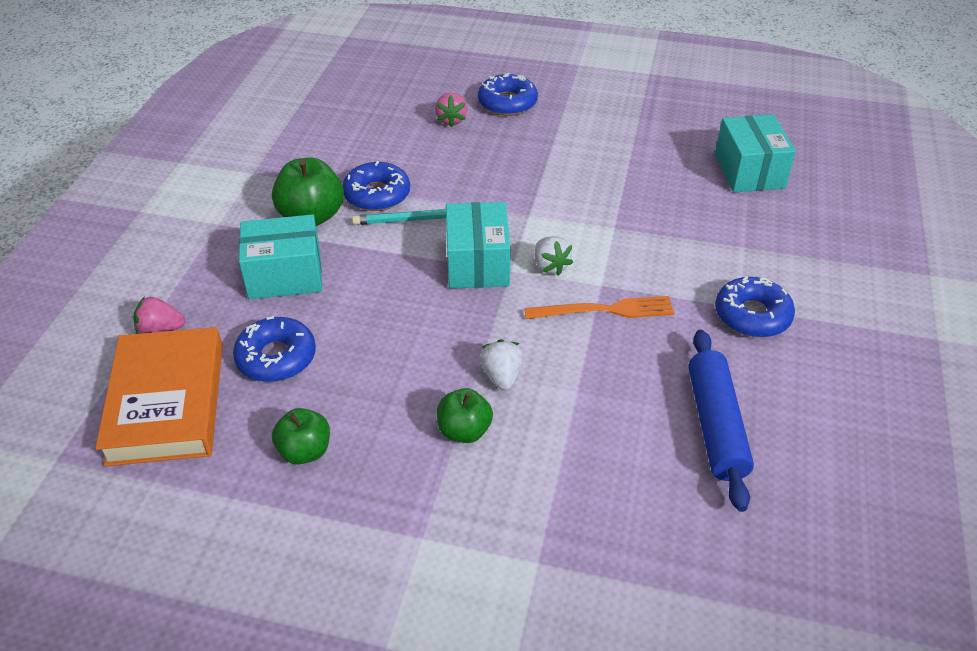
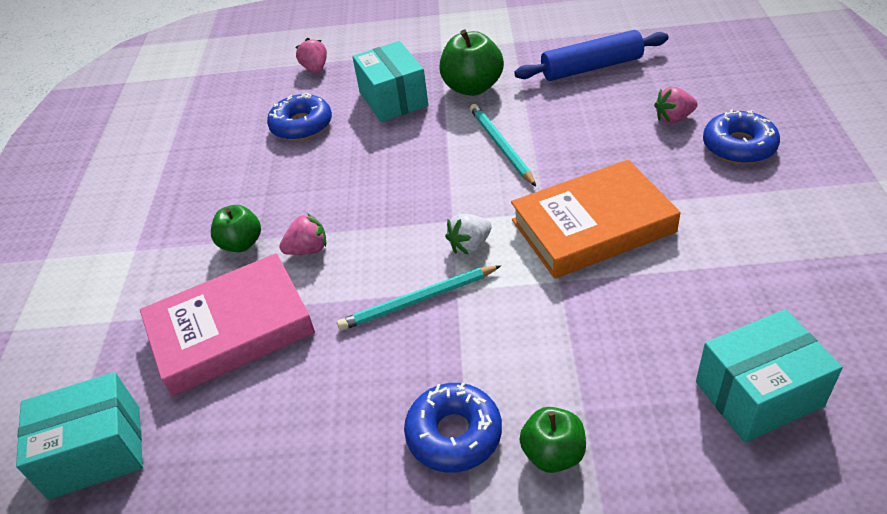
camera: 80 degrees right, 0 degrees up
orange book [95,327,223,466] -> orange book moved to [511,159,681,279]
green apple [272,408,330,464] -> green apple moved to [519,407,586,473]
blue donut [342,161,410,211] -> none
turquoise box [446,202,511,289] -> turquoise box moved to [16,372,143,500]
white strawberry [480,339,523,390] -> pink strawberry [279,213,326,255]
orange fork [524,296,674,319] -> turquoise pencil [337,265,501,331]
blue rolling pin [688,329,754,512] -> blue rolling pin moved to [514,30,669,81]
none -> pink book [140,253,315,396]

